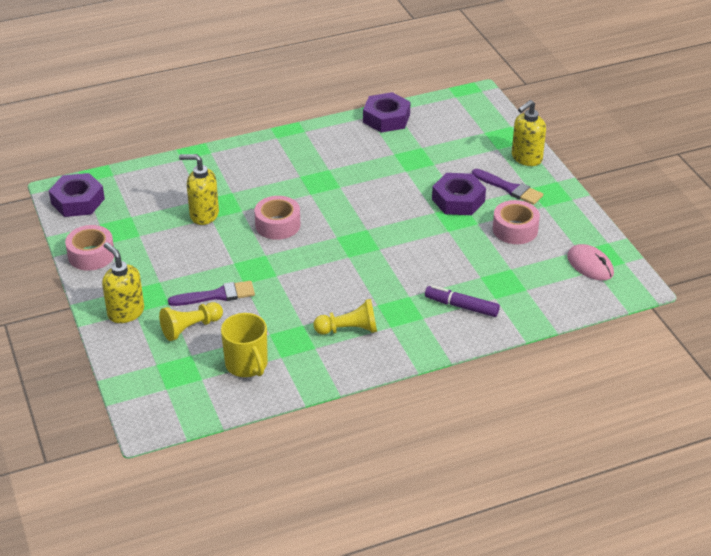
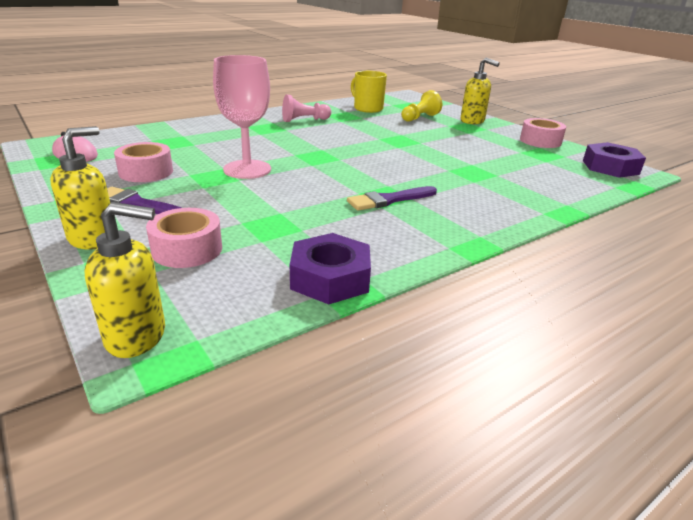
camera: 165 degrees right, 10 degrees down
purple brush [168,281,255,306] -> purple brush moved to [347,186,437,211]
yellow soap dispenser [179,154,219,225] -> yellow soap dispenser moved to [84,202,165,358]
pink tape [254,196,300,240] -> pink tape moved to [146,208,222,268]
yellow pawn [314,299,377,335] -> pink pawn [282,94,331,122]
purple marker [425,285,500,317] -> none
purple nut [432,173,486,215] -> none
none -> pink goblet [213,55,271,179]

